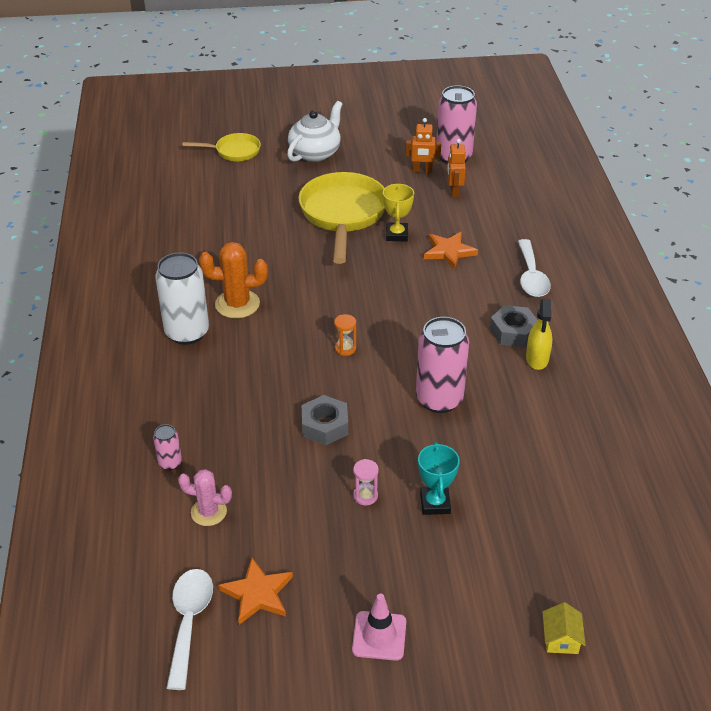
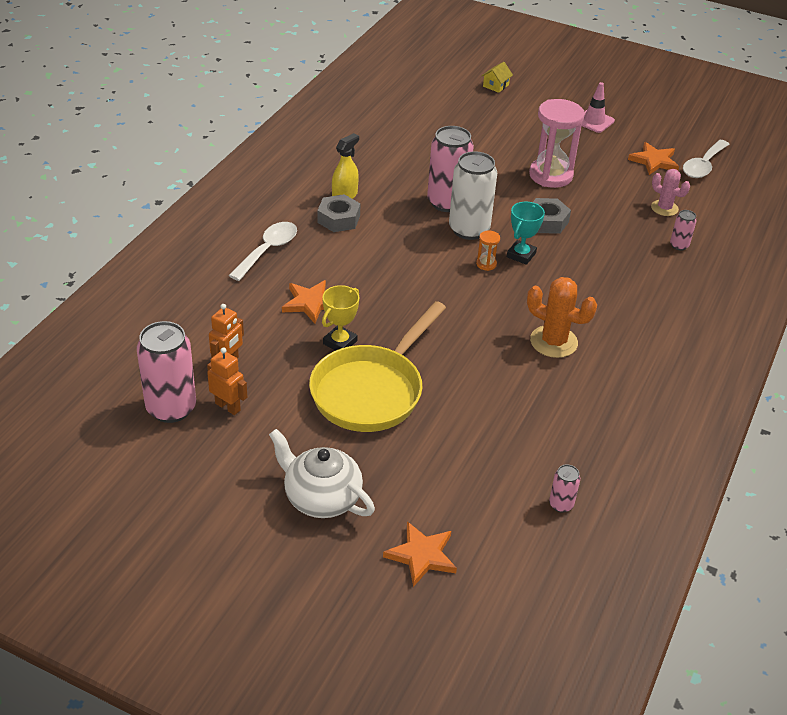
camera: 150 degrees left, 0 degrees up
white can [155,253,209,345] -> white can moved to [449,151,497,240]
yellow pan [183,133,261,161] -> orange star [383,521,457,587]
white teapot [287,101,342,162] -> white teapot turned 60 degrees clockwise [269,429,375,518]
pink hourglass [353,459,379,505] -> pink hourglass [529,99,584,188], size x2.37
turquoise trophy [418,442,460,515] -> turquoise trophy moved to [507,202,545,265]
none -> pink can [549,464,580,513]

